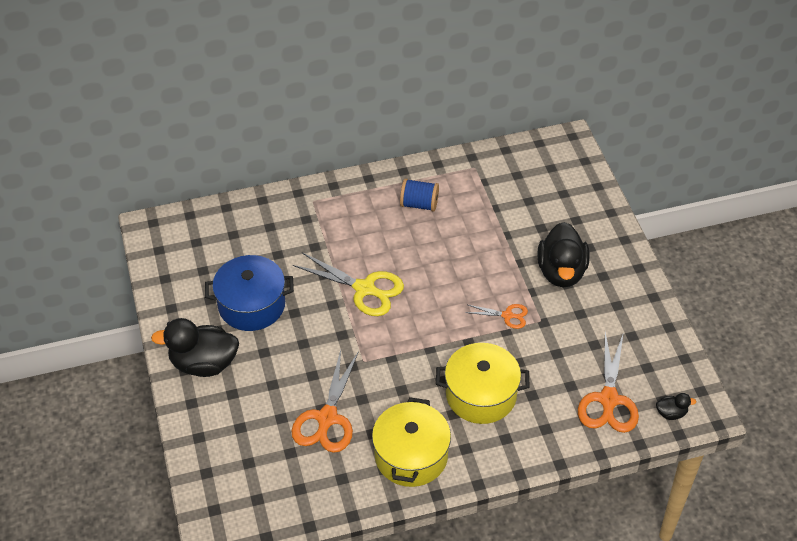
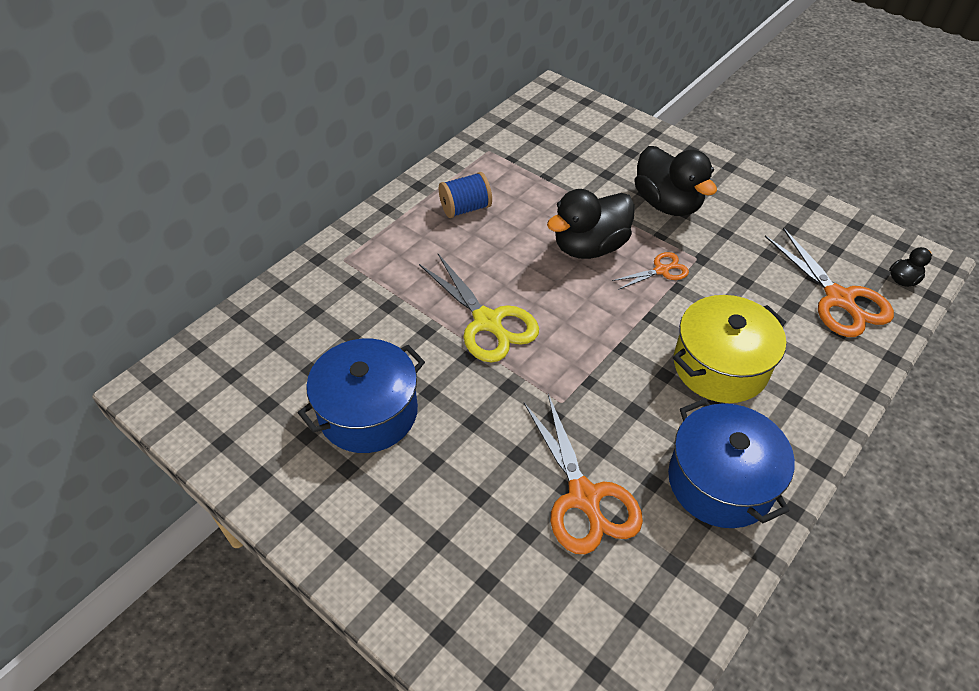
camera: 35 degrees left, 0 degrees up
black duck [151,318,239,377] -> black duck moved to [547,189,635,259]
yellow scissors [293,252,404,316] -> yellow scissors turned 60 degrees clockwise [419,254,539,363]
yellow pot [372,397,451,487] -> blue pot [668,399,795,528]

